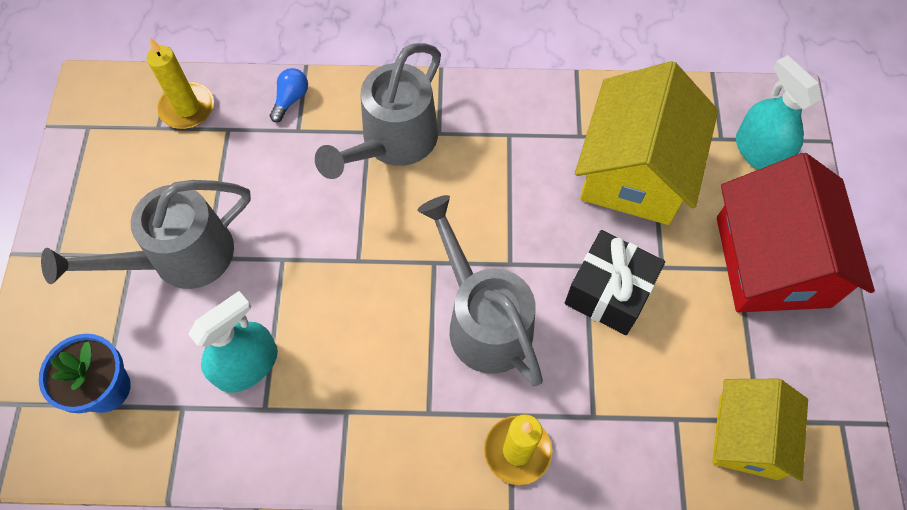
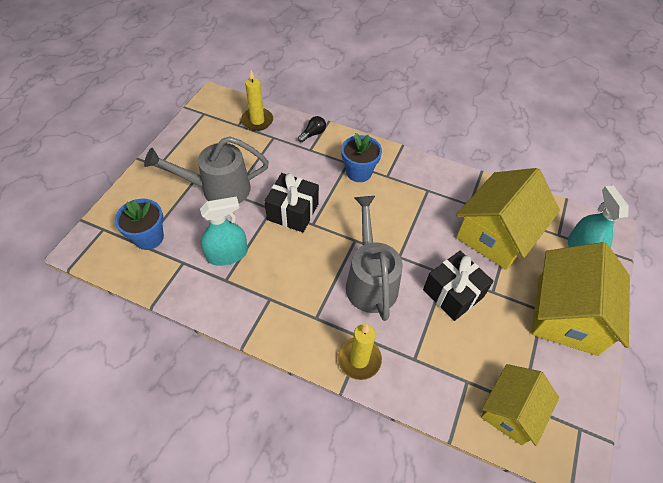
camera: 20 degrees right, 10 degrees down
blue light bulb [270,68,308,122] -> black light bulb [298,116,326,142]
grey watering can [315,43,441,179] -> blue flower pot [341,133,382,182]
red house [717,153,875,312] -> yellow house [531,242,630,356]
none -> black gift [264,173,319,232]

